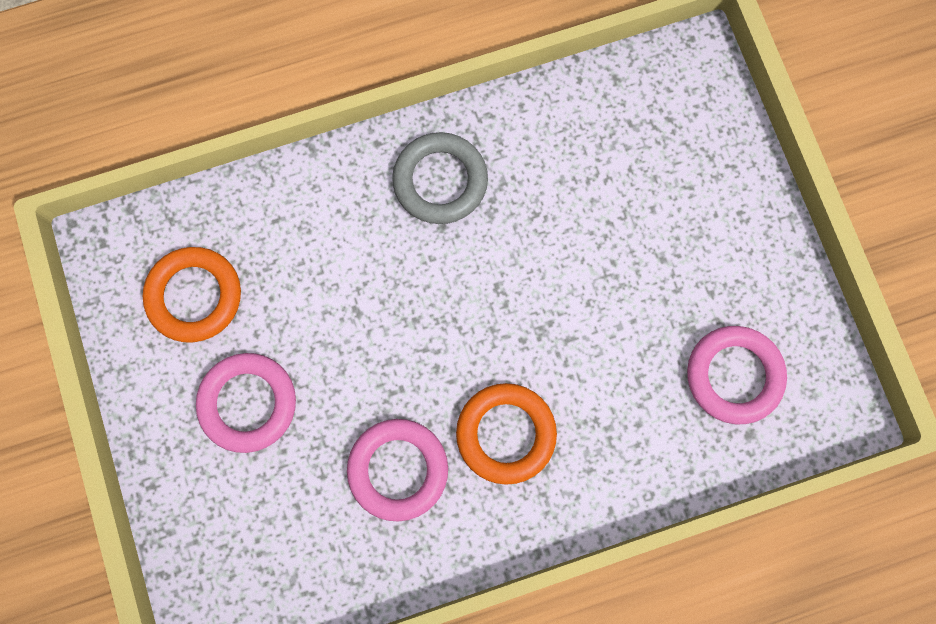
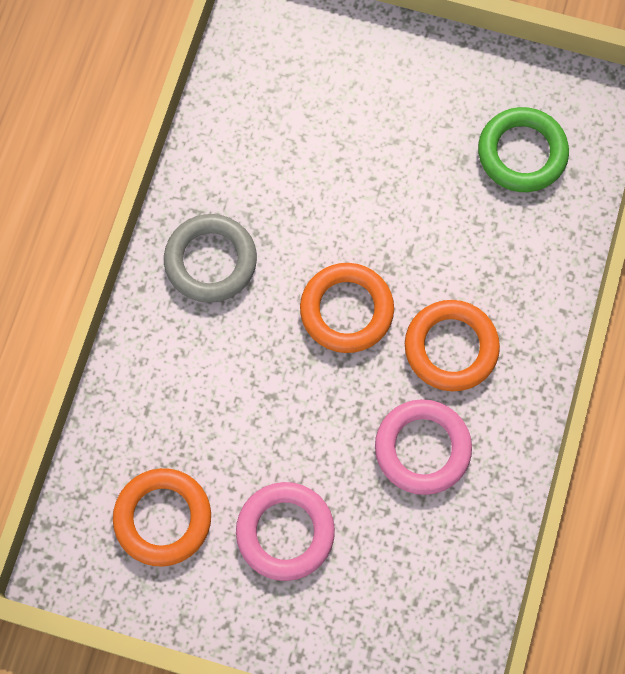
camera: 55 degrees left, 5 degrees down
pink ring [687,326,787,424] -> green ring [478,107,569,192]
none -> orange ring [300,263,394,353]

